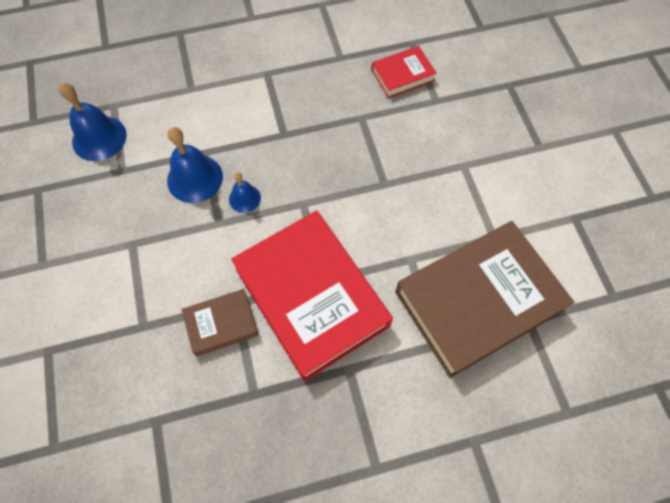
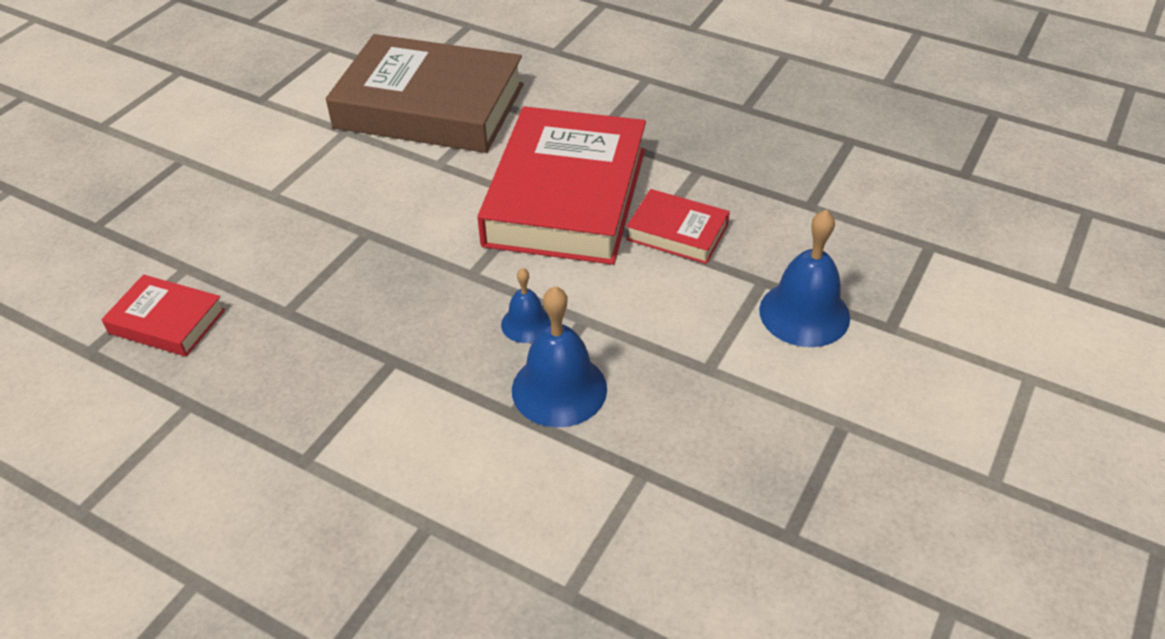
camera: 135 degrees left, 20 degrees down
blue bell [59,83,127,161] -> blue bell moved to [759,210,850,347]
brown book [182,289,259,356] -> red book [626,189,730,264]

